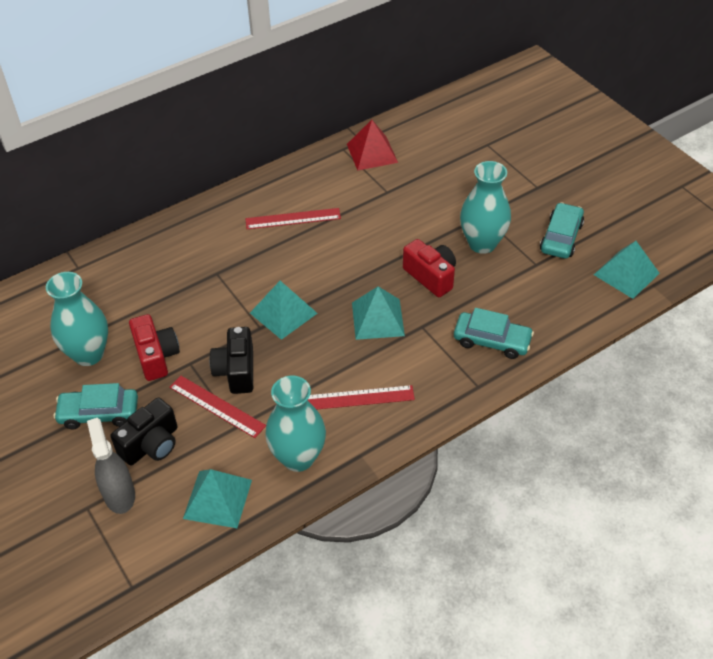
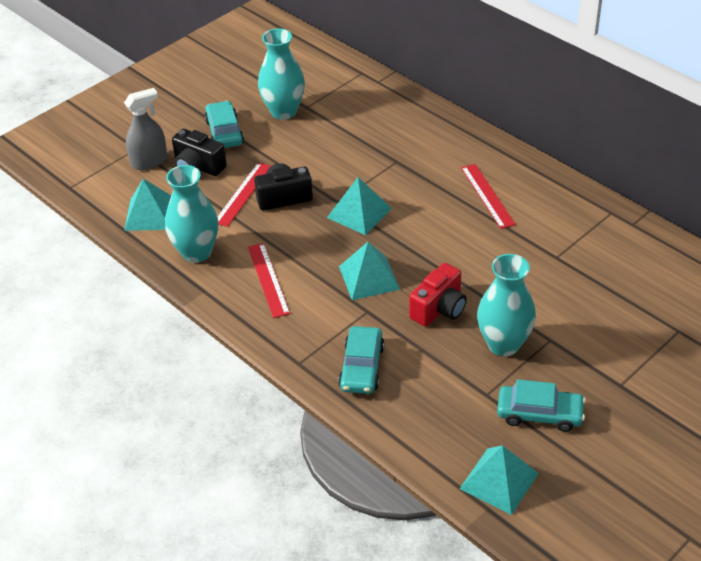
camera: 80 degrees right, 5 degrees down
red camera [129,314,180,381] -> none
red pyramid [347,120,398,171] -> none

